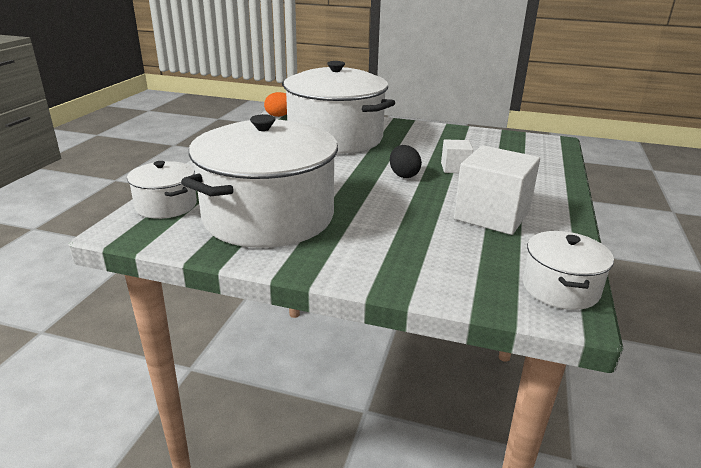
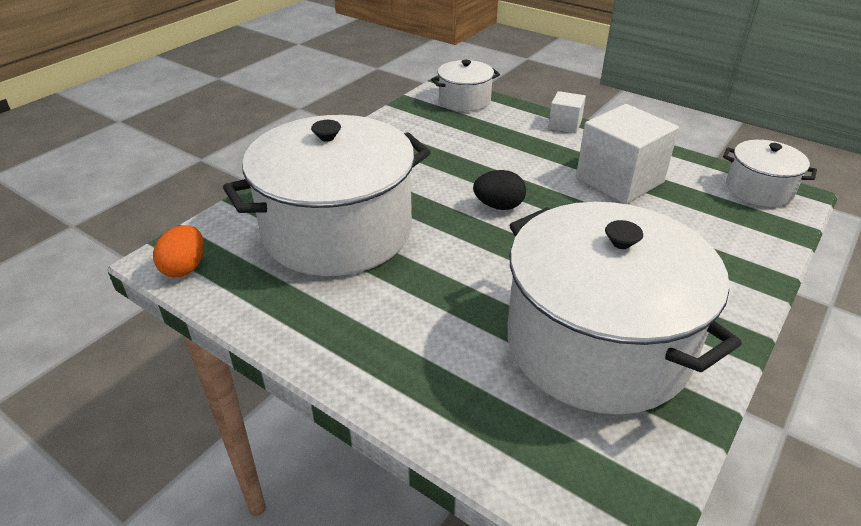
camera: 70 degrees left, 10 degrees up
white pot [127,161,197,219] -> white pot moved to [431,60,500,111]
white cube [441,139,473,173] -> white cube moved to [548,91,586,134]

